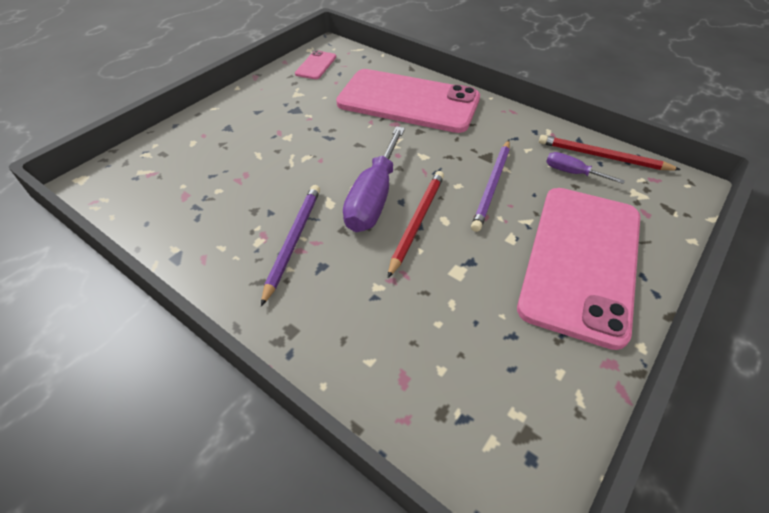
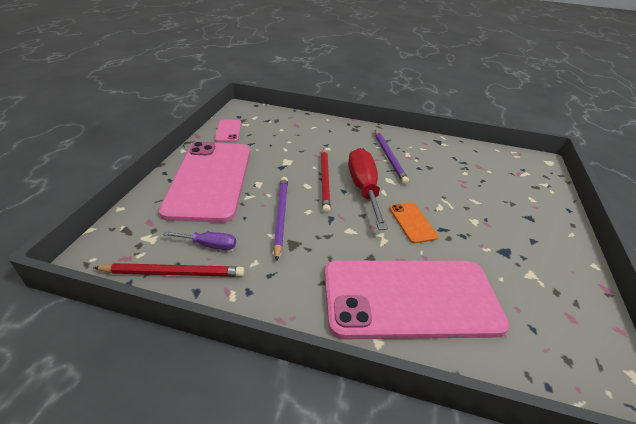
camera: 155 degrees right, 10 degrees down
pink phone [295,50,336,79] -> pink phone moved to [215,120,241,142]
purple screwdriver [343,126,405,232] -> red screwdriver [348,148,388,230]
none -> orange phone [389,202,438,244]

